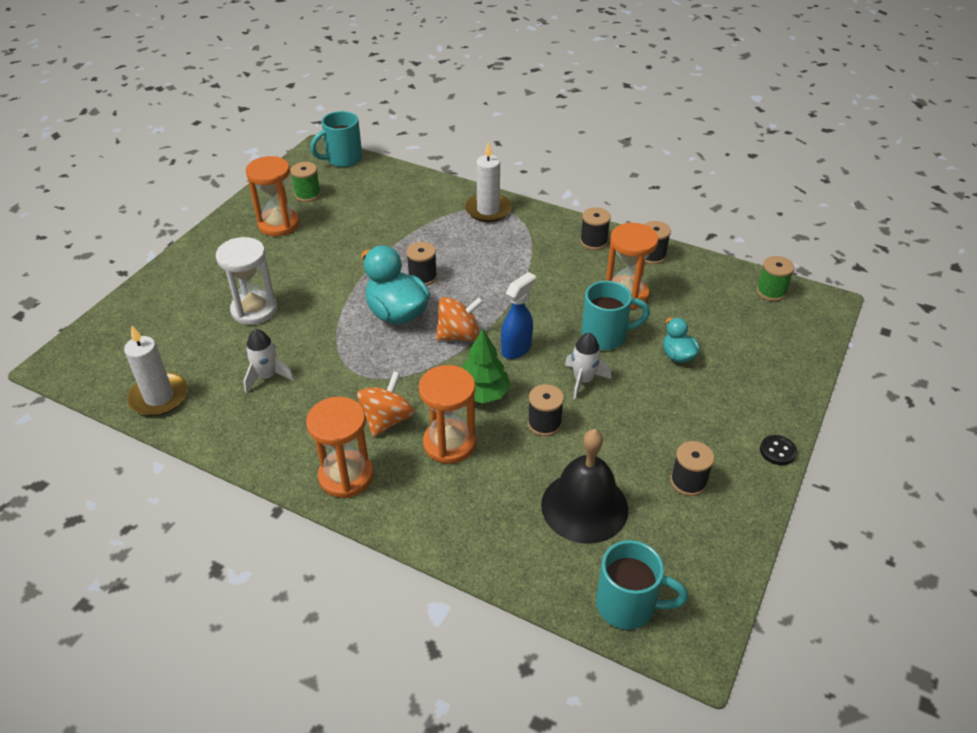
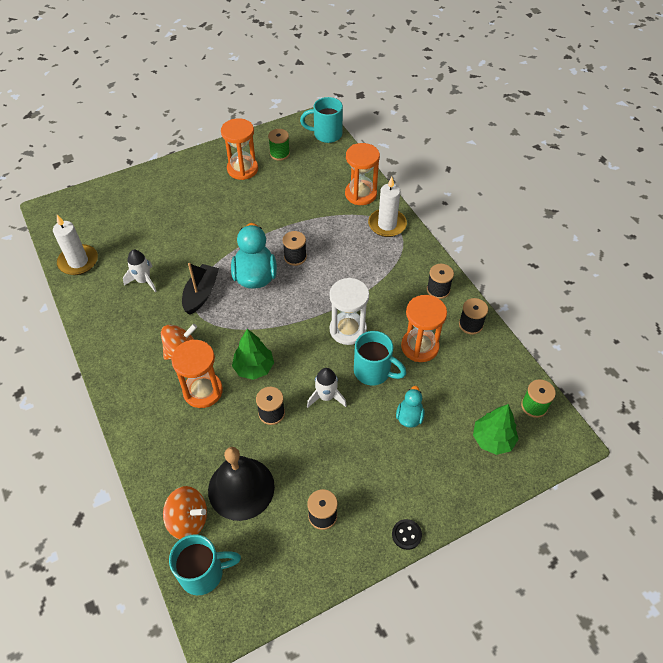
camera: 35 degrees right, 10 degrees up
white hourglass [216,237,277,325] -> white hourglass moved to [329,278,369,345]
orange hourglass [306,397,373,498] -> orange hourglass moved to [345,143,380,205]
orange spinning top [436,297,483,341] -> orange spinning top moved to [163,486,207,540]
blue spray bottle [501,272,536,359] -> none
turquoise mug [596,540,688,630] -> turquoise mug turned 60 degrees counterclockwise [169,534,241,595]
none -> black boat [182,263,219,315]
none -> green tree [473,404,519,455]

